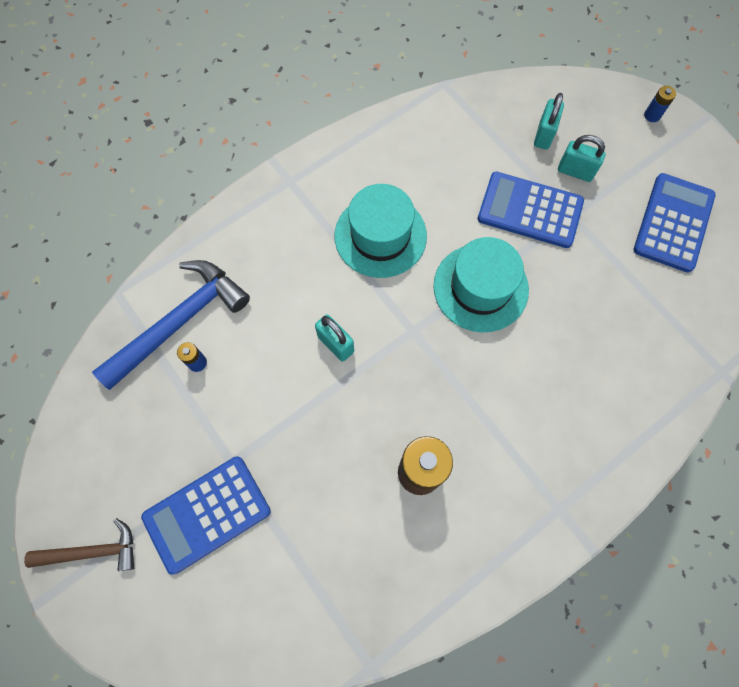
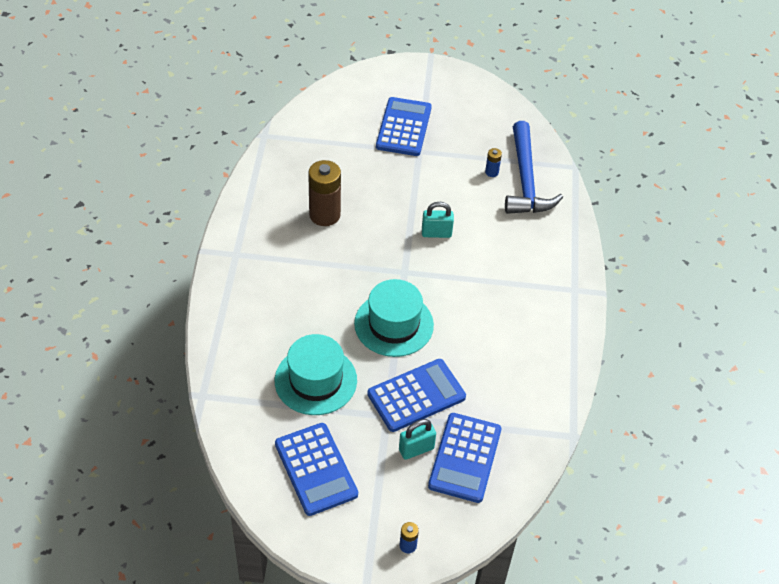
camera: 130 degrees right, 20 degrees down
brown hammer [24,518,134,571] -> none
turquoise hat [335,184,427,278] -> turquoise hat moved to [275,334,357,415]
turquoise padlock [534,93,564,149] -> blue calculator [428,413,501,503]

